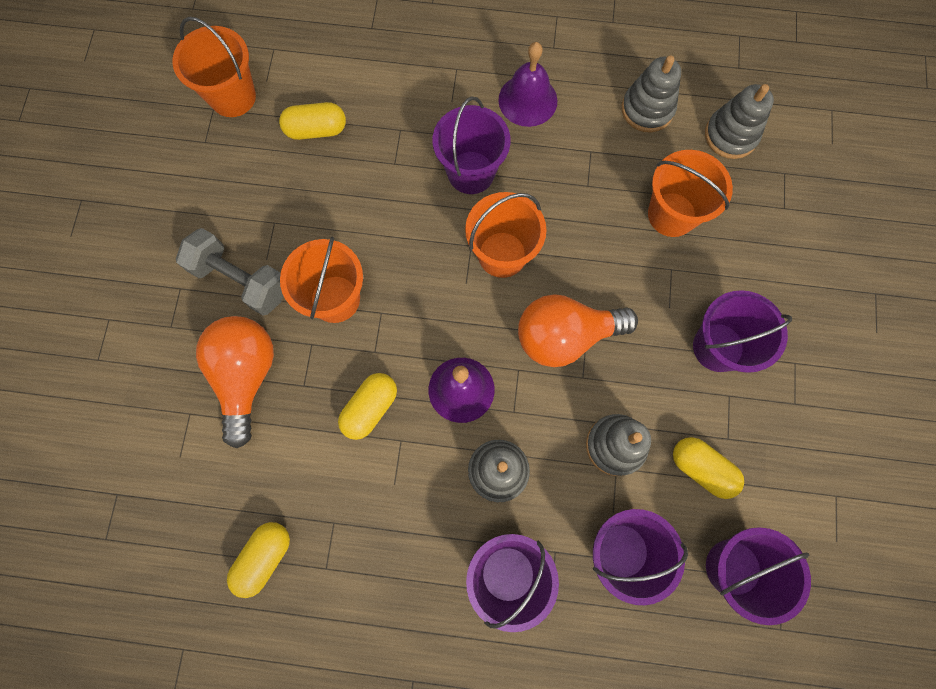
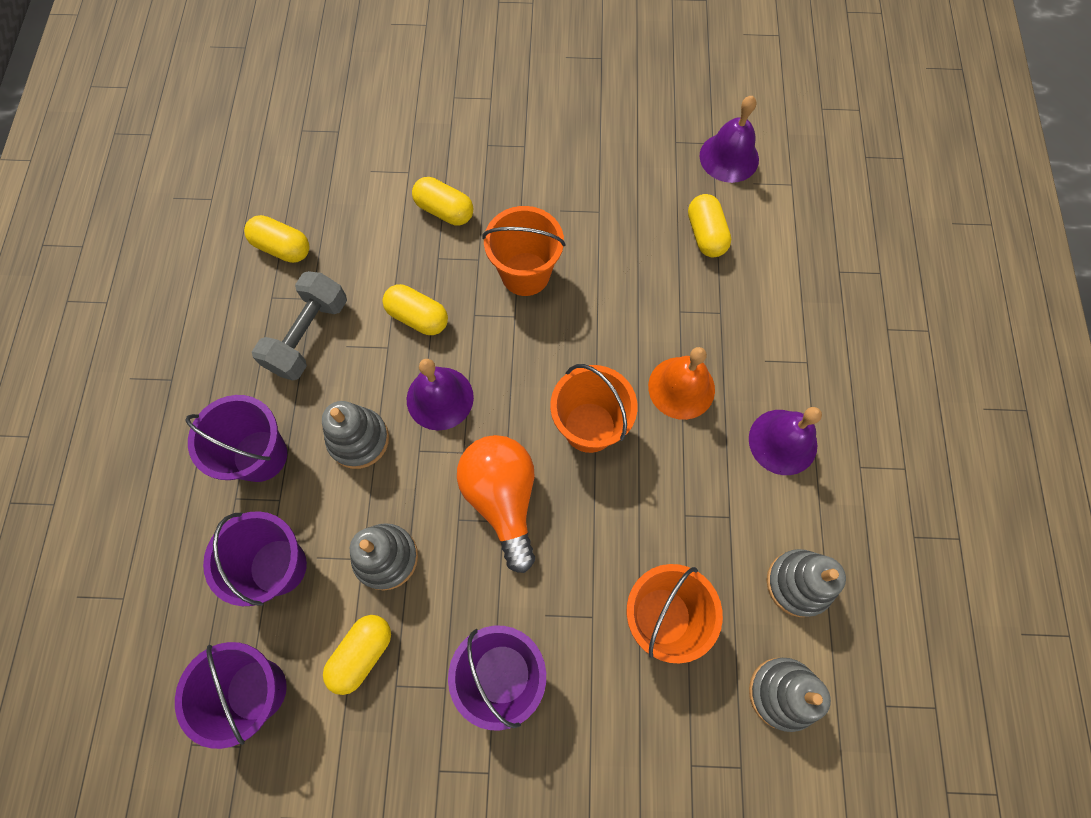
camera: 85 degrees right, 5 degrees down
orange bucket [172,17,256,117] -> purple bell [700,96,759,183]
grey dumbbell [176,228,283,315] -> grey dumbbell moved to [252,271,347,380]
orange light bulb [196,316,274,448] -> yellow capsule [412,177,473,226]
purple bucket [432,97,511,194] -> orange bell [648,347,715,420]

